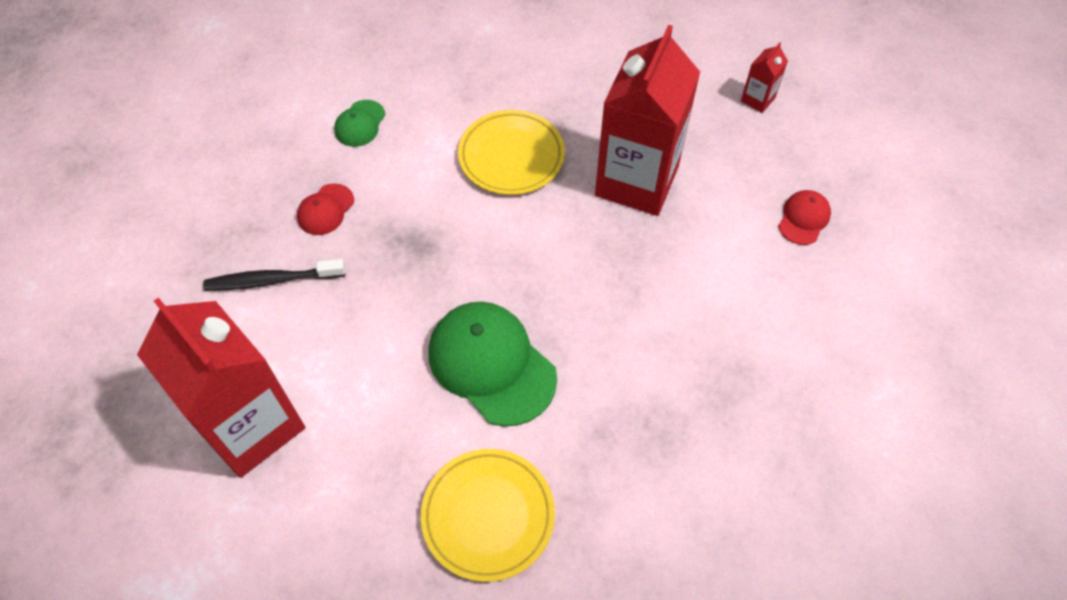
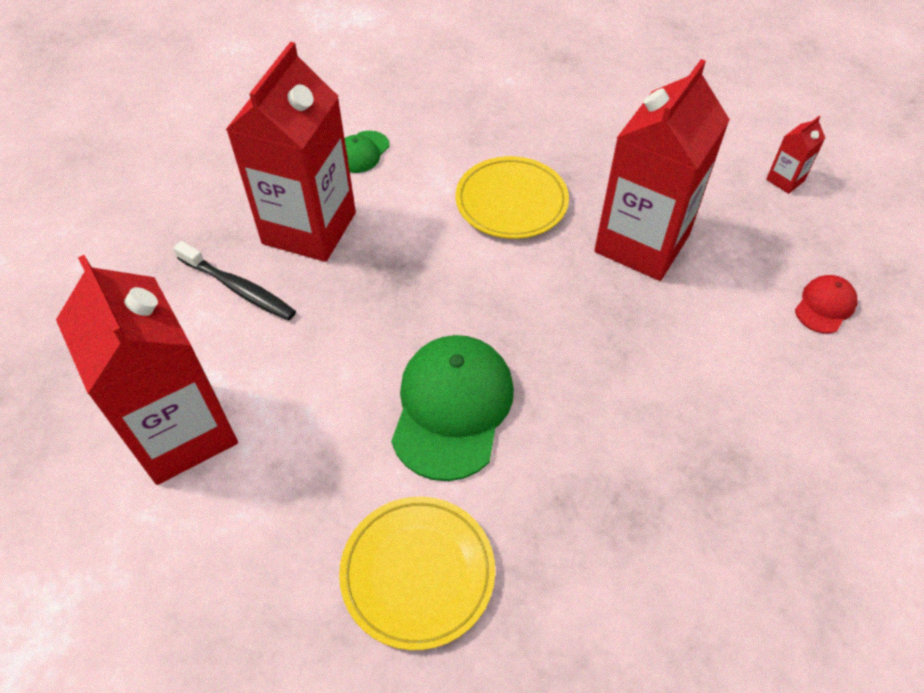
camera: 10 degrees right, 5 degrees down
black toothbrush [203,259,345,291] -> black toothbrush turned 150 degrees counterclockwise [173,241,296,321]
red cap [297,183,354,235] -> red carton [226,42,356,262]
green cap [428,302,557,427] -> green cap turned 45 degrees clockwise [391,335,514,481]

